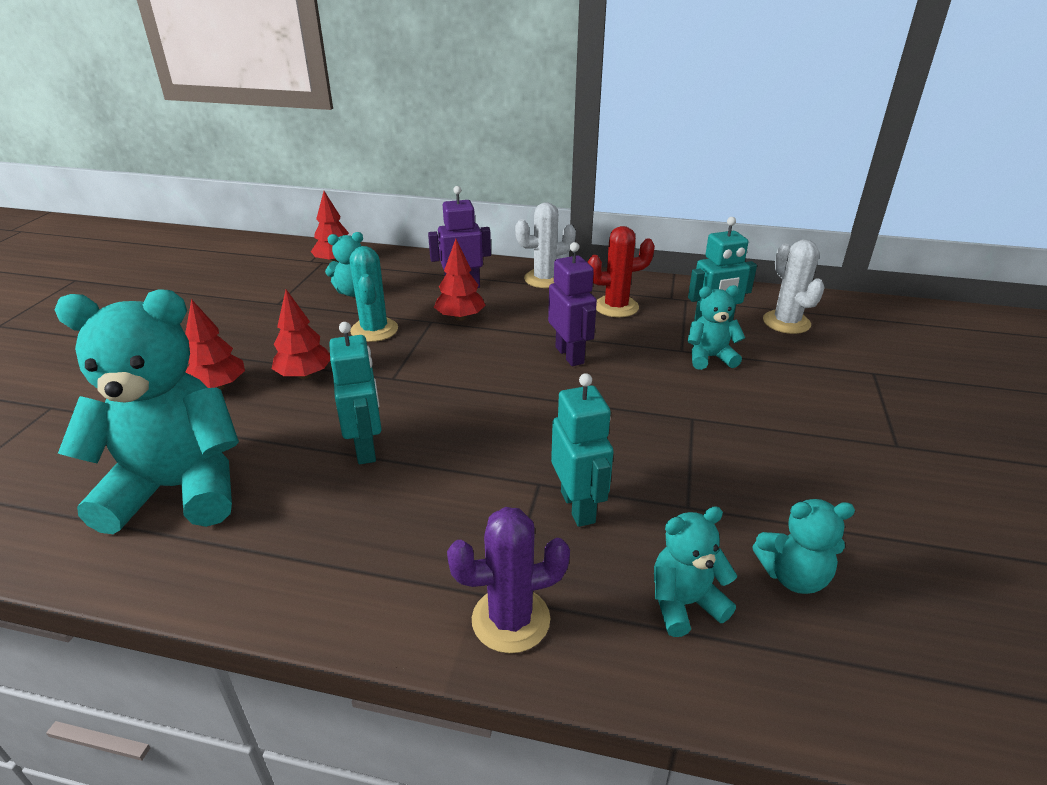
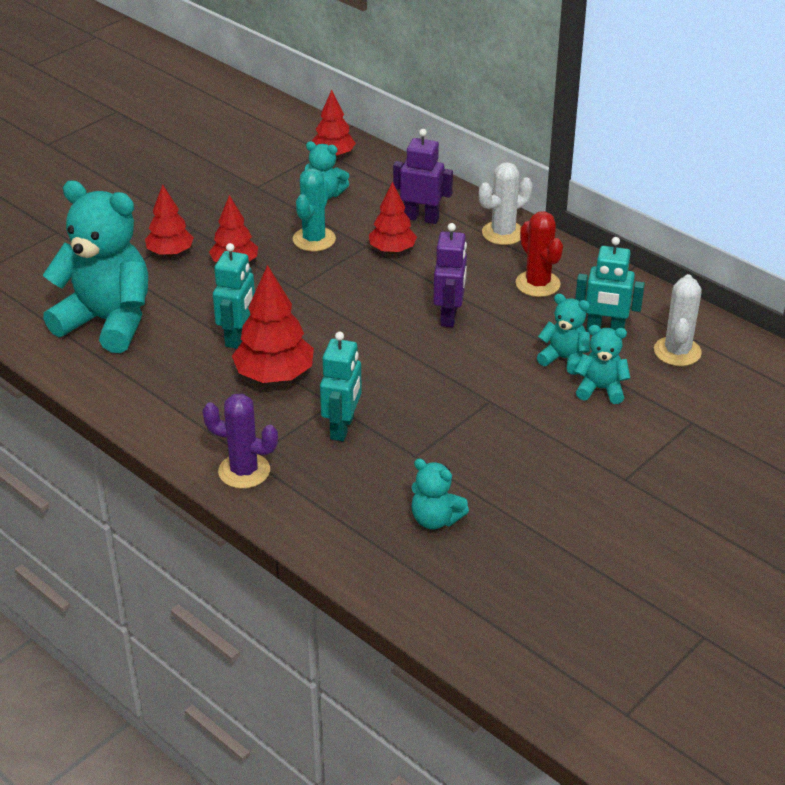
camera: 30 degrees right, 5 degrees up
white cactus [515,202,576,288] -> white cactus turned 45 degrees counterclockwise [479,162,532,245]
red cactus [587,226,655,317] -> red cactus turned 45 degrees clockwise [516,211,563,297]
turquoise teddy bear [654,506,737,637] -> turquoise teddy bear moved to [575,325,630,404]
none -> red tree [232,265,314,383]

